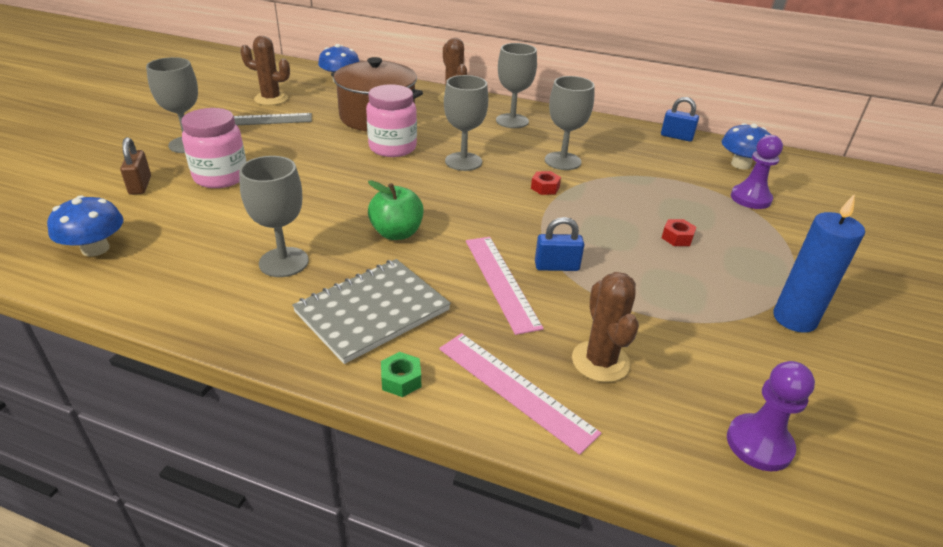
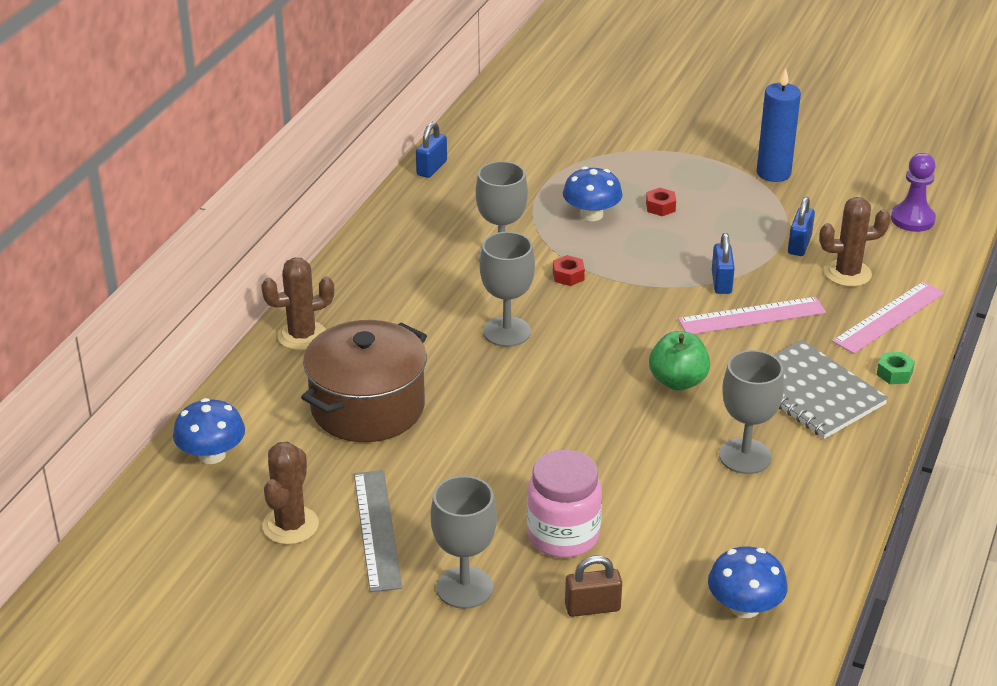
camera: 85 degrees left, 0 degrees up
pink jar [366,84,417,157] -> none
grey goblet [496,43,537,128] -> none
blue mushroom [722,123,771,169] -> blue mushroom moved to [563,167,623,221]
purple pawn [731,135,783,209] -> none
none -> blue padlock [788,197,815,256]

